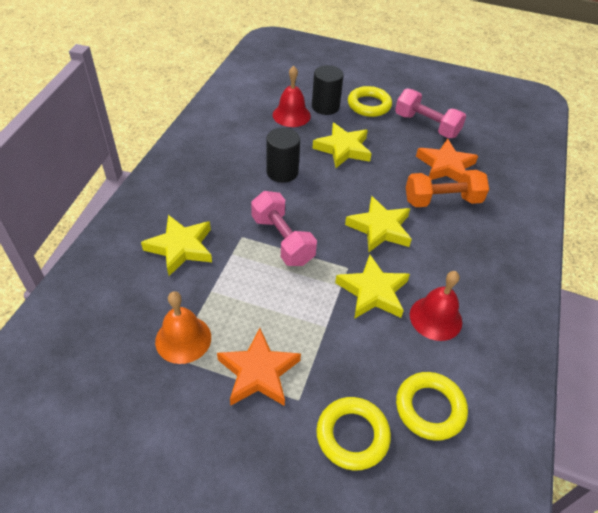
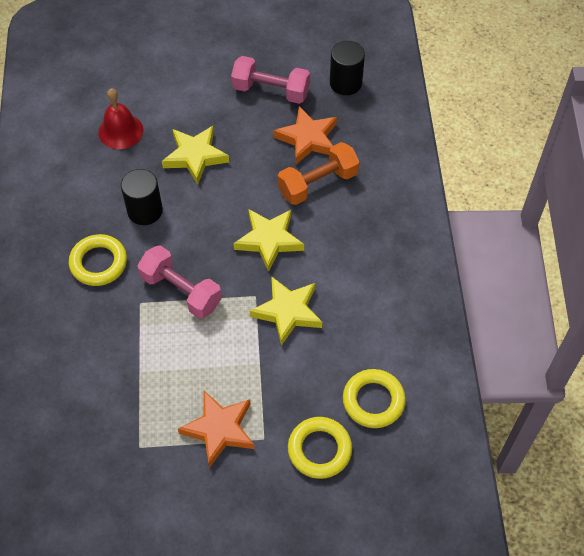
camera: 20 degrees left, 10 degrees up
yellow star [141,215,212,276] -> none
orange bell [155,291,211,364] -> none
black cylinder [312,65,344,115] -> black cylinder moved to [330,41,365,95]
yellow ring [348,86,392,117] -> yellow ring moved to [69,234,127,286]
red bell [410,271,462,341] -> none

